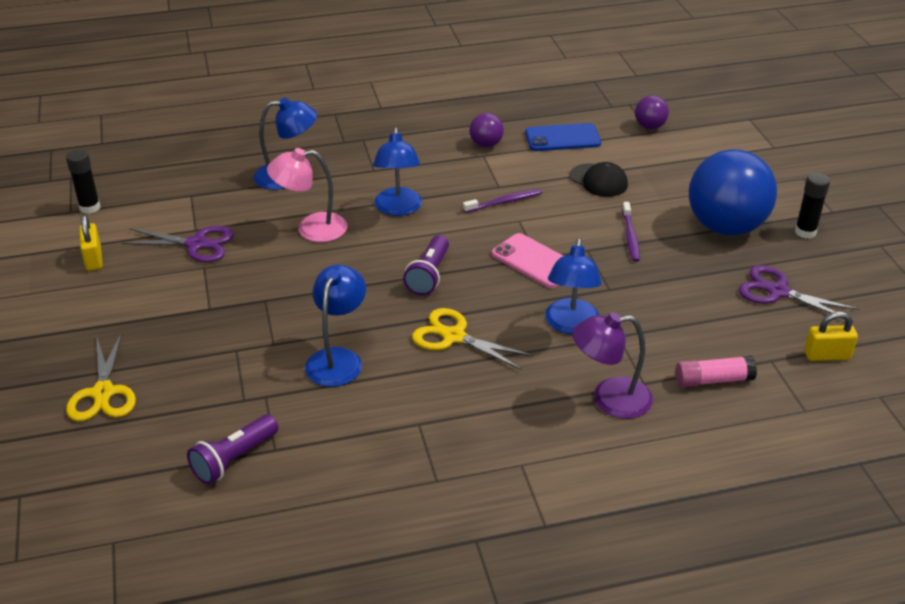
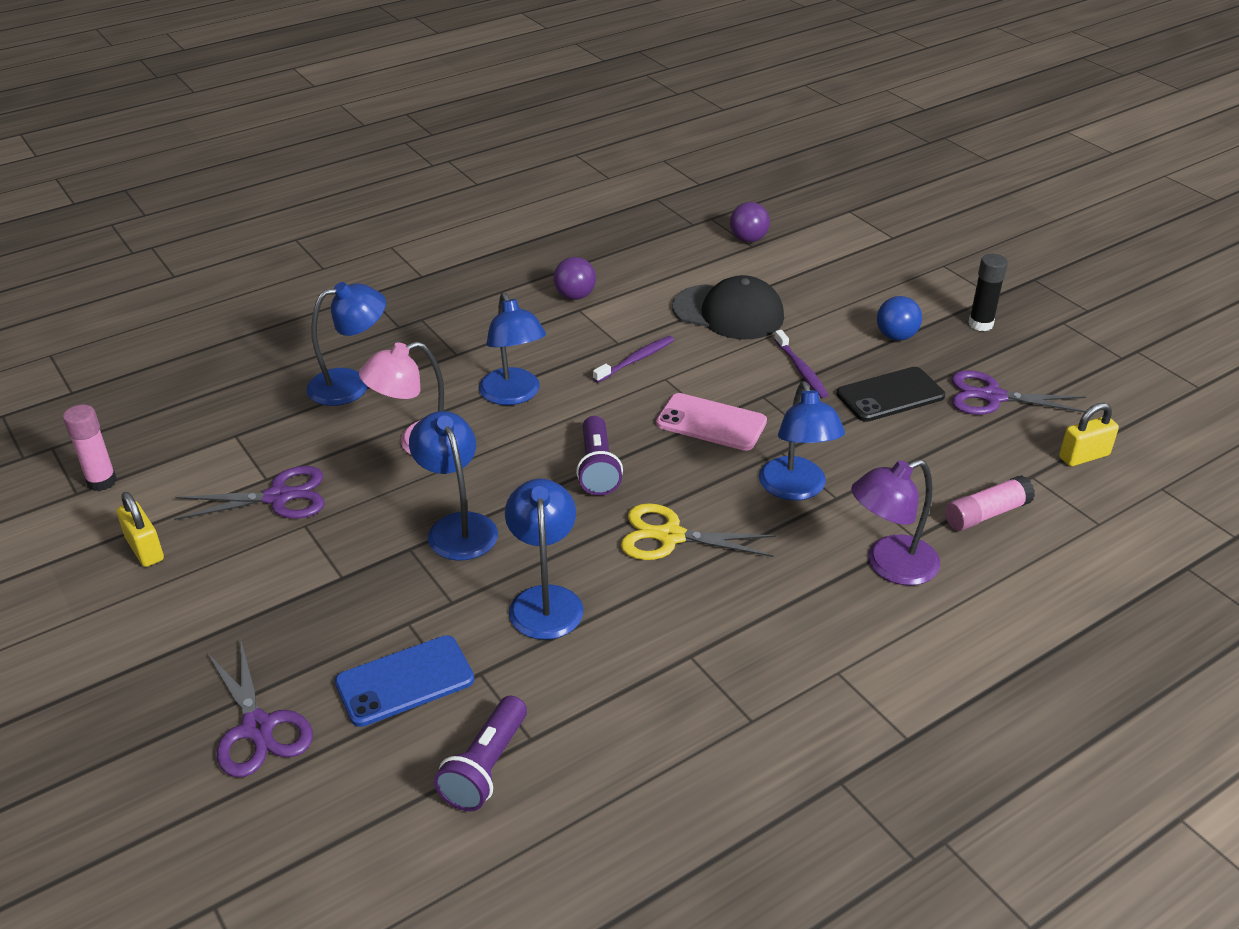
camera: 20 degrees left, 0 degrees up
black glue stick [66,149,101,214] -> pink glue stick [63,405,117,491]
yellow scissors [66,332,136,421] -> purple scissors [207,641,313,777]
blue phone [525,123,601,151] -> blue phone moved to [335,635,474,727]
black cap [570,162,628,197] -> black cap [672,275,784,339], size x1.52
blue ball [689,149,777,236] -> blue ball [877,296,922,341], size x0.44
none -> blue lamp [409,411,498,560]
none -> black phone [837,367,945,422]

